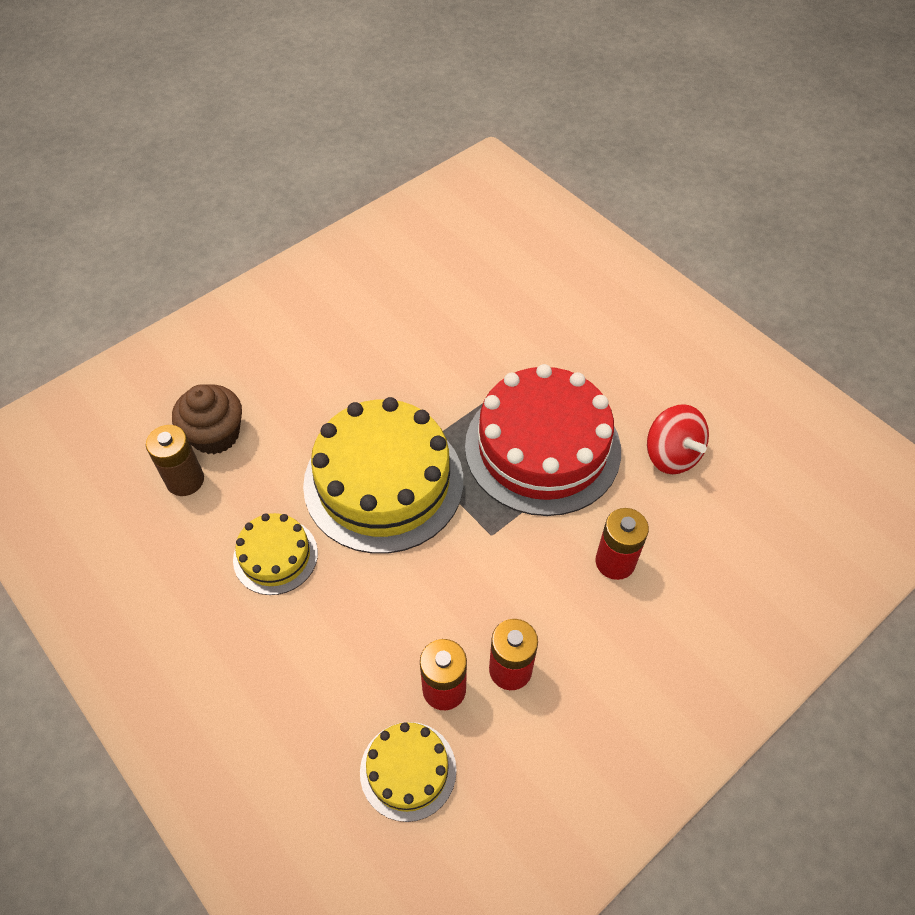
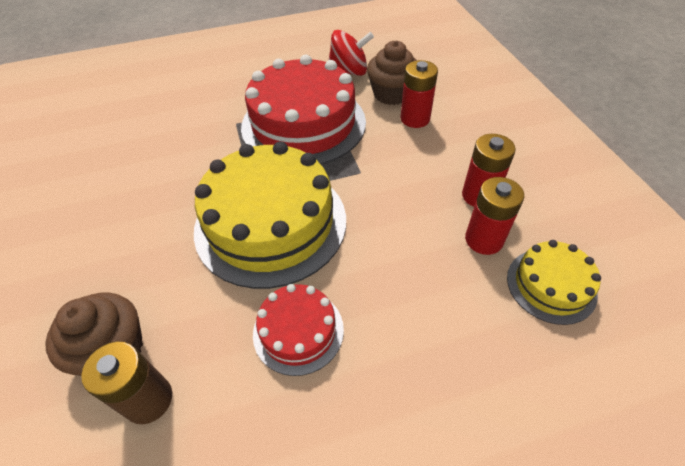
camera: 65 degrees left, 5 degrees down
yellow cake [233,513,318,595] -> red cake [253,284,344,376]
none -> brown cupcake [367,41,417,105]

